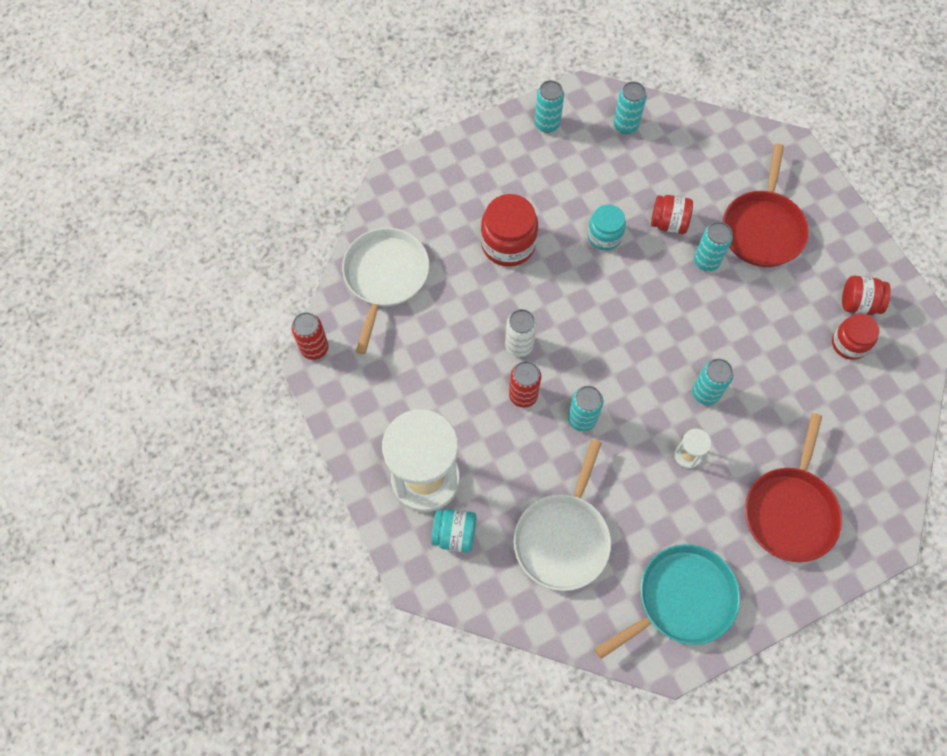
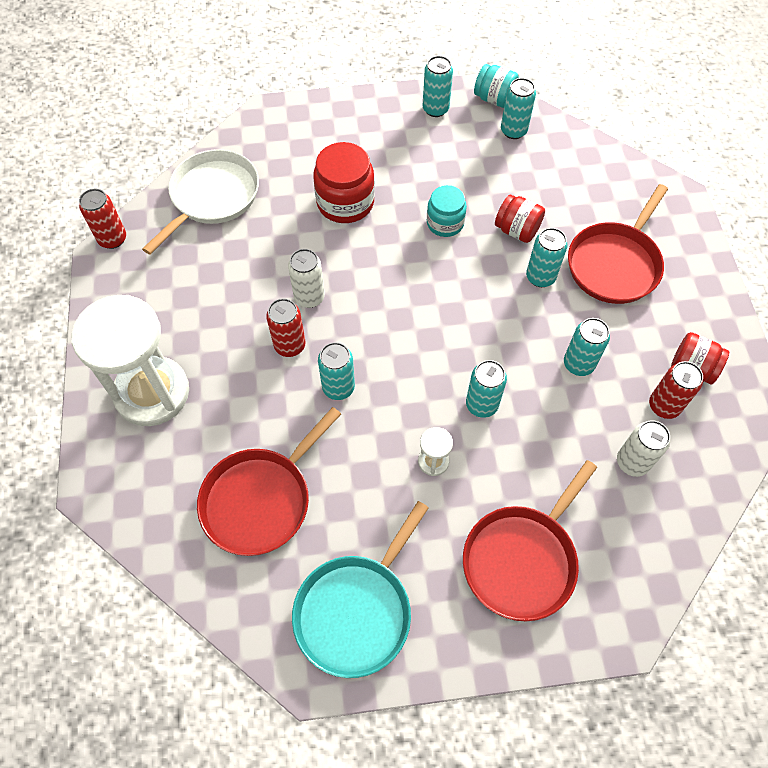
camera: 20 degrees right, 5 degrees down
turquoise jar [431,509,477,553] -> turquoise jar moved to [474,64,519,108]
white pan [513,439,611,591] -> red pan [197,407,341,556]
turquoise pan [595,544,740,659] -> turquoise pan turned 135 degrees clockwise [292,501,429,678]
red jar [832,314,880,360] -> red can [649,361,703,419]
none -> turquoise can [564,318,610,376]
none -> white can [617,420,670,477]

